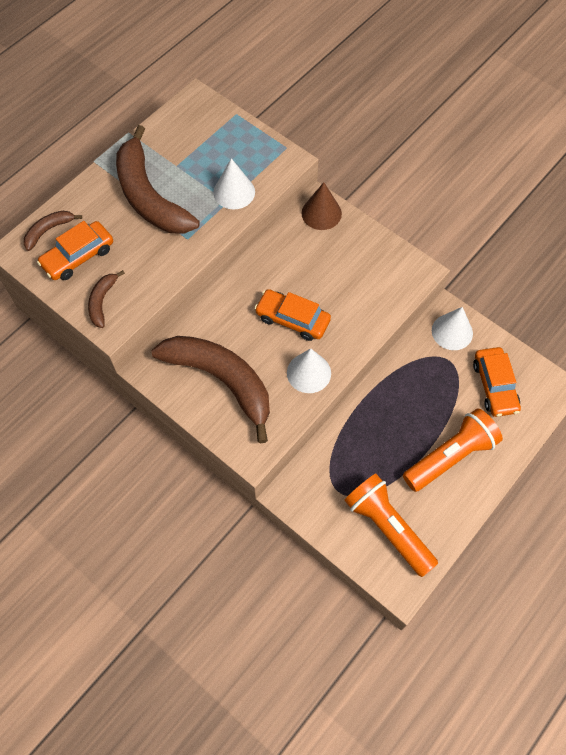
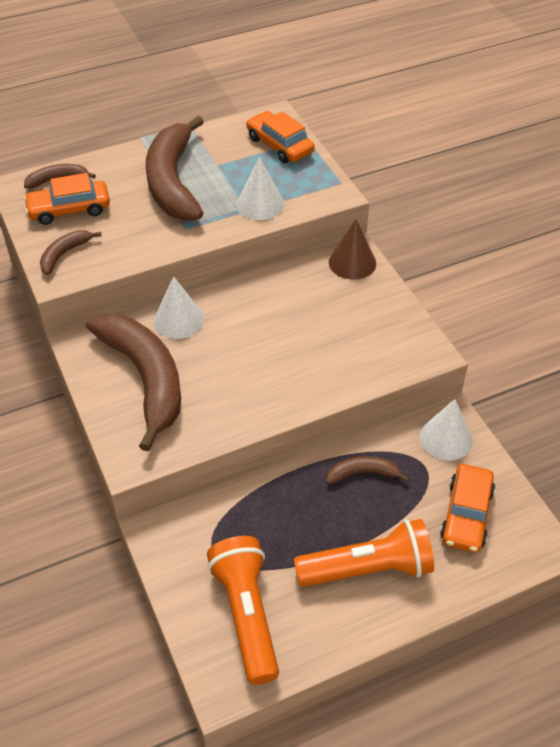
camera: 25 degrees right, 15 degrees down
orange car [255,289,331,341] -> orange car moved to [246,111,314,163]
white cone [287,348,331,393] -> white cone moved to [154,276,204,339]
none -> brown banana [326,456,409,484]

